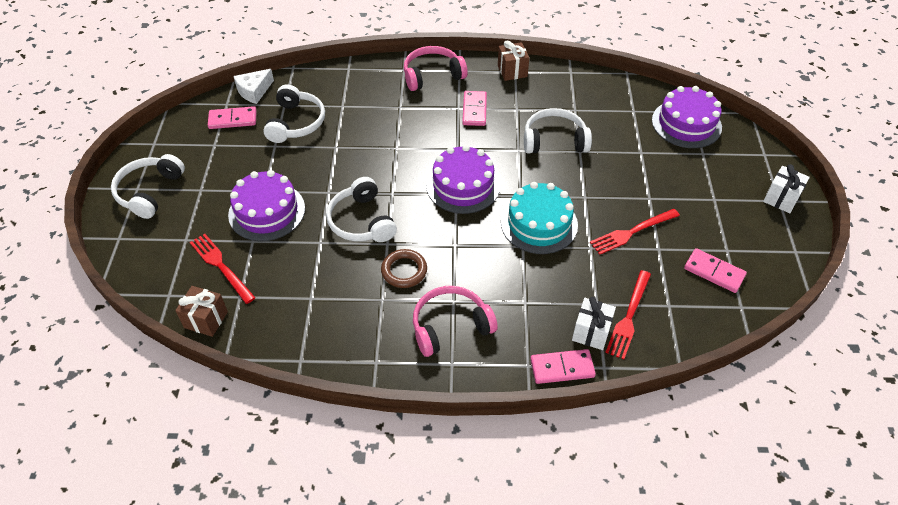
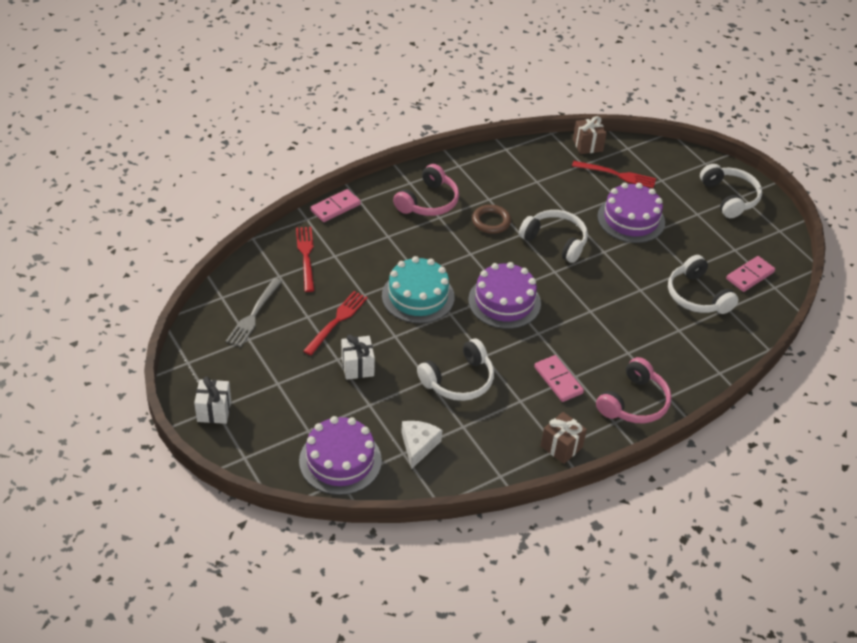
camera: 145 degrees right, 5 degrees down
white cheese [233,69,274,104] -> white cheese moved to [401,421,442,469]
white gift [572,297,616,350] -> white gift moved to [341,334,375,380]
pink domino [684,248,747,293] -> grey fork [226,278,282,347]

